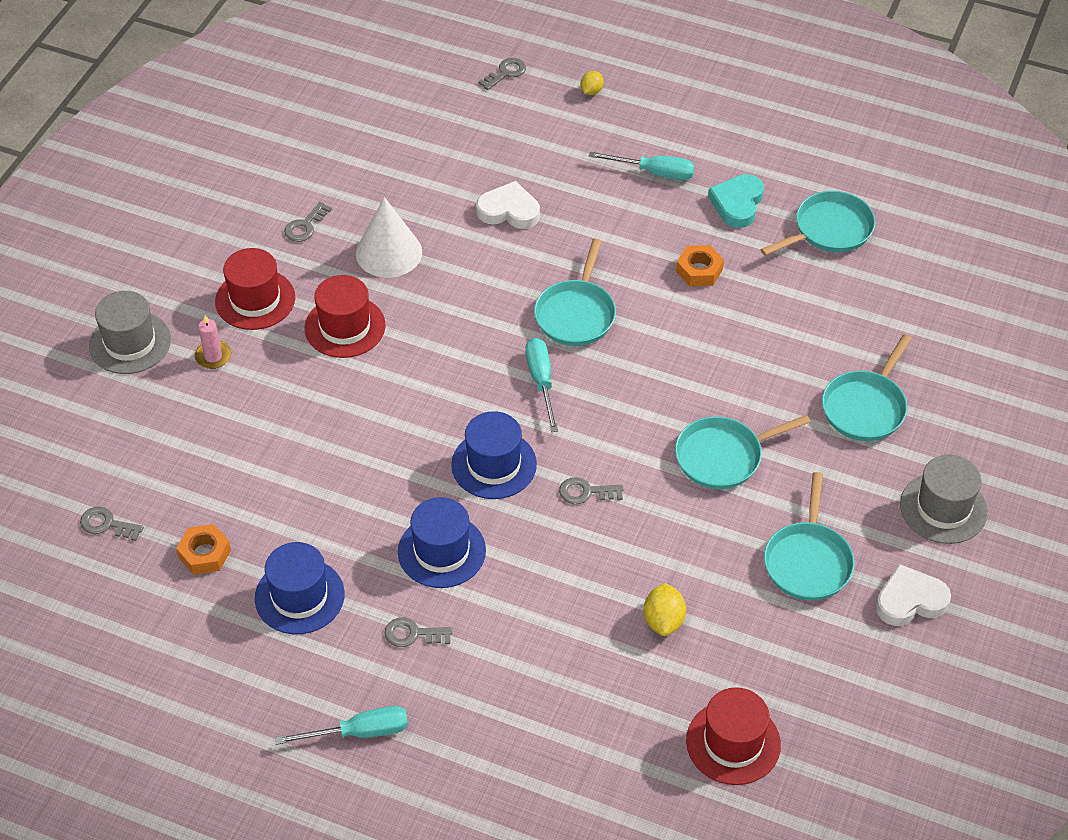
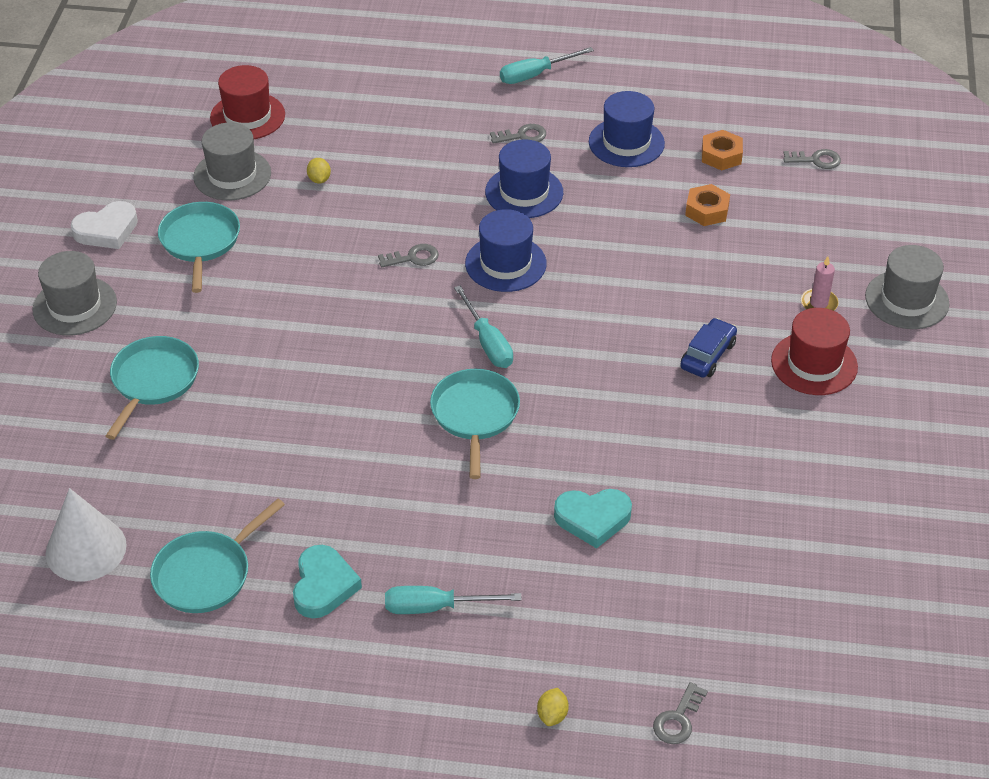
camera: 165 degrees right, 5 degrees down
grey key [284,202,332,242] -> none
red hat [305,275,386,358] -> blue car [680,318,737,378]
white cone [356,197,422,278] -> white cone moved to [46,488,127,582]
white heart [476,181,540,229] -> turquoise heart [554,489,632,548]
yellow lemon [644,583,686,636] -> yellow lemon [307,158,331,184], size x0.66
turquoise pan [675,415,811,489] -> none
orange nut [676,245,724,287] -> orange nut moved to [685,184,730,226]
none -> grey hat [193,123,271,200]

